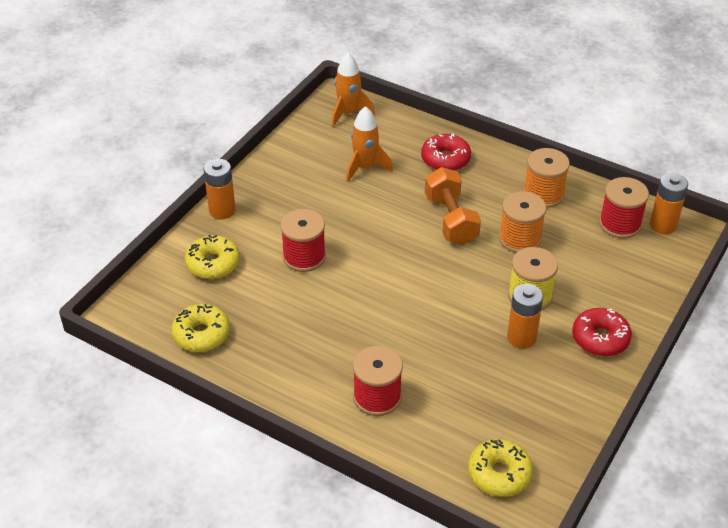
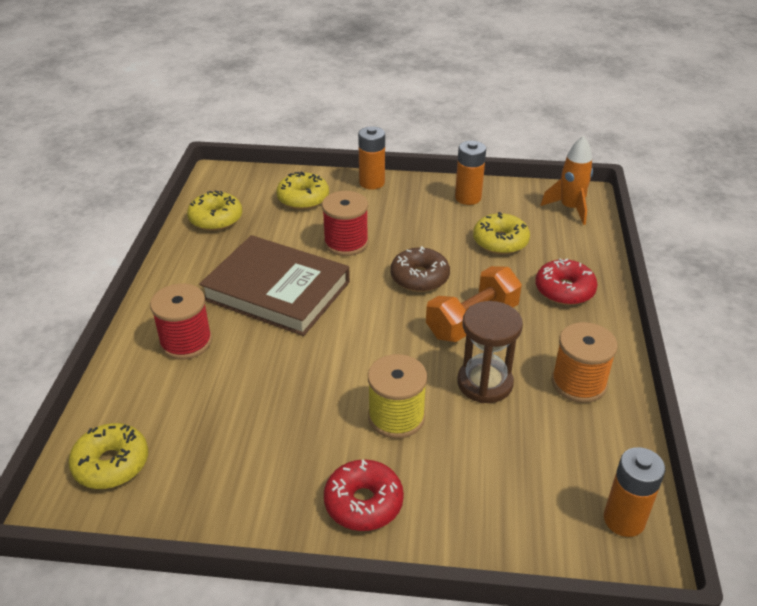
camera: 65 degrees right, 5 degrees down
orange rocket [346,106,393,182] -> yellow donut [473,212,530,254]
orange spool [499,191,546,253] -> brown hourglass [457,301,523,403]
orange battery [507,284,543,349] -> orange battery moved to [455,141,486,205]
red spool [599,177,649,239] -> none
none -> brown book [199,235,350,336]
none -> brown donut [391,246,450,292]

